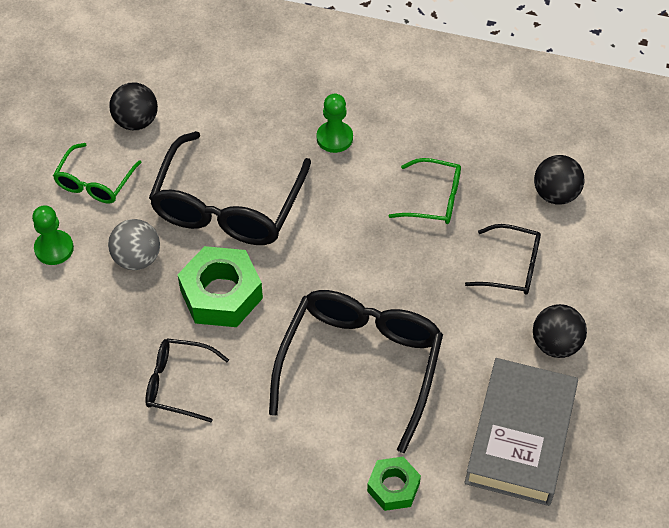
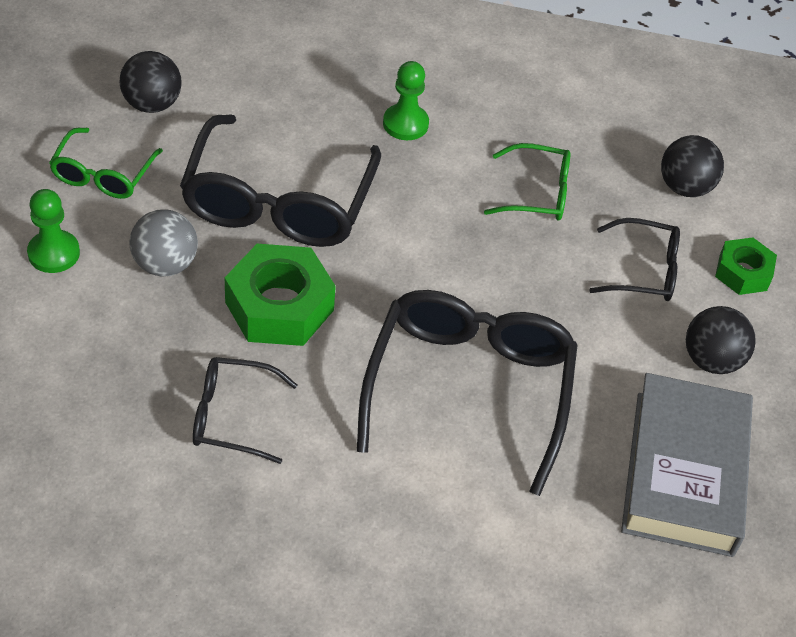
camera: 10 degrees left, 5 degrees down
green nut [367,457,421,511] -> green nut moved to [715,237,777,295]

